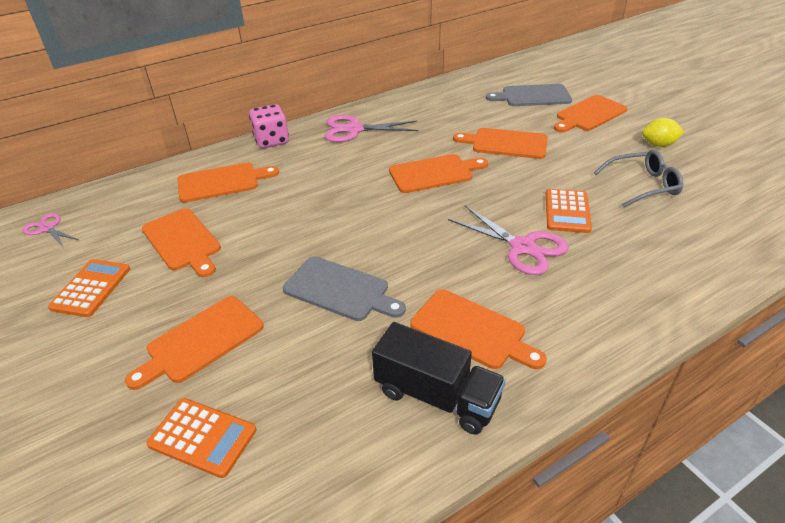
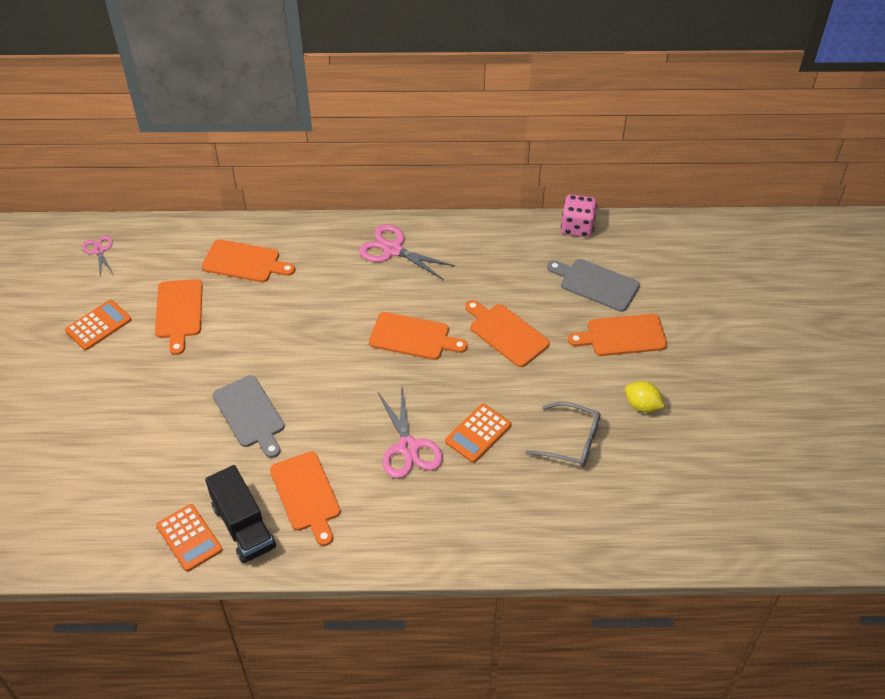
camera: 30 degrees right, 10 degrees up
orange cutting board [125,296,264,390] -> none
orange calculator [146,398,257,478] -> orange calculator moved to [156,504,223,572]
pink dice [249,104,289,148] -> pink dice moved to [561,194,597,237]

